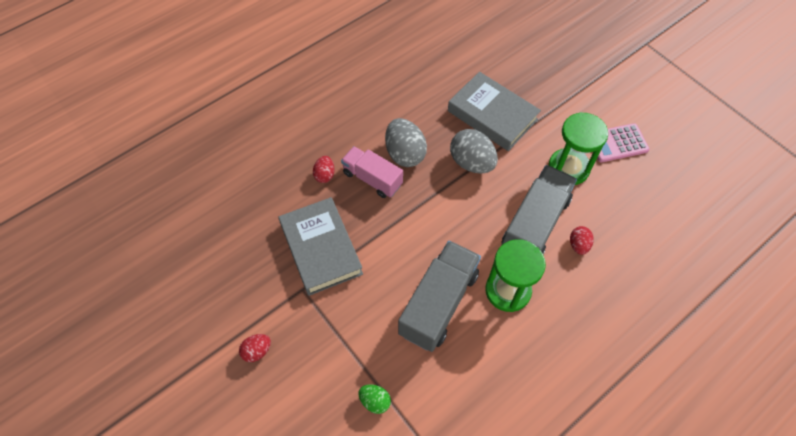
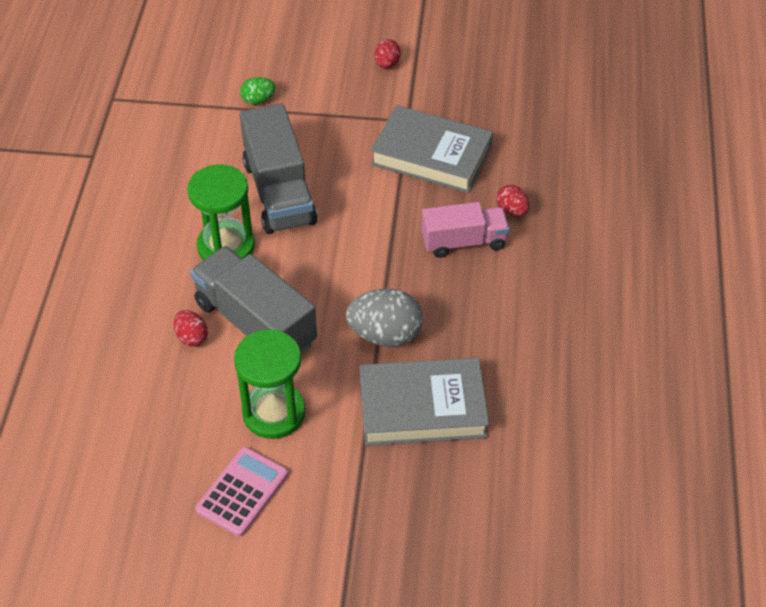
camera: 135 degrees right, 10 degrees down
grey egg [385,118,427,167] -> none
grey truck [501,165,577,255] -> grey truck turned 150 degrees clockwise [190,246,317,354]

